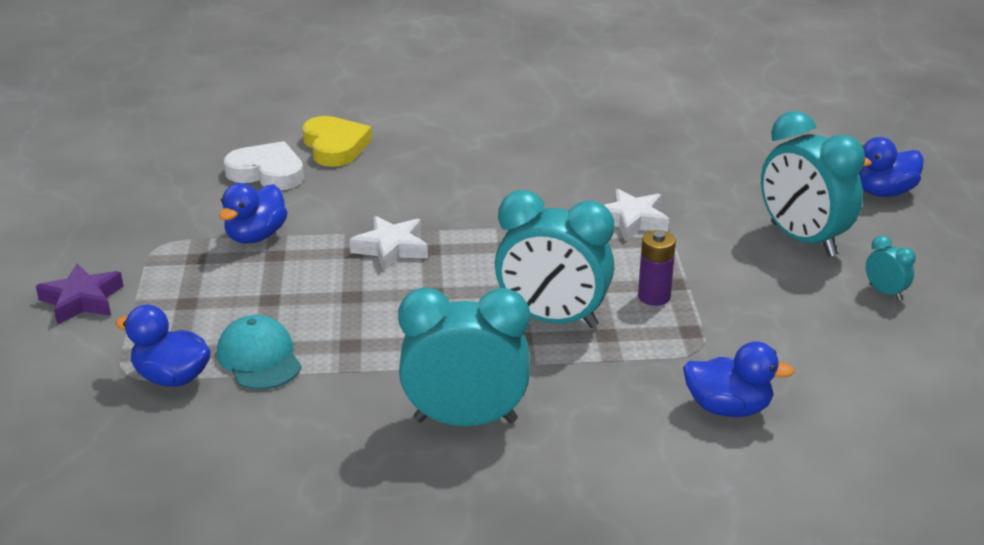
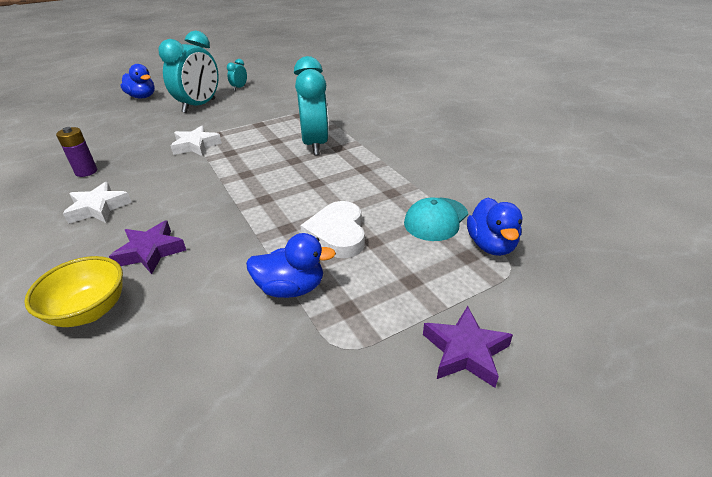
camera: 115 degrees left, 5 degrees up
white heart [224,141,304,190] -> white heart moved to [300,201,365,258]
yellow heart [303,116,372,167] -> yellow bowl [24,256,123,327]
white star [350,216,428,271] -> white star moved to [63,182,132,224]
turquoise clock [398,287,530,426] -> none
purple battery [638,230,676,306] -> purple battery moved to [56,127,97,177]
blue duck [683,341,795,417] -> none
none -> purple star [109,220,186,274]

